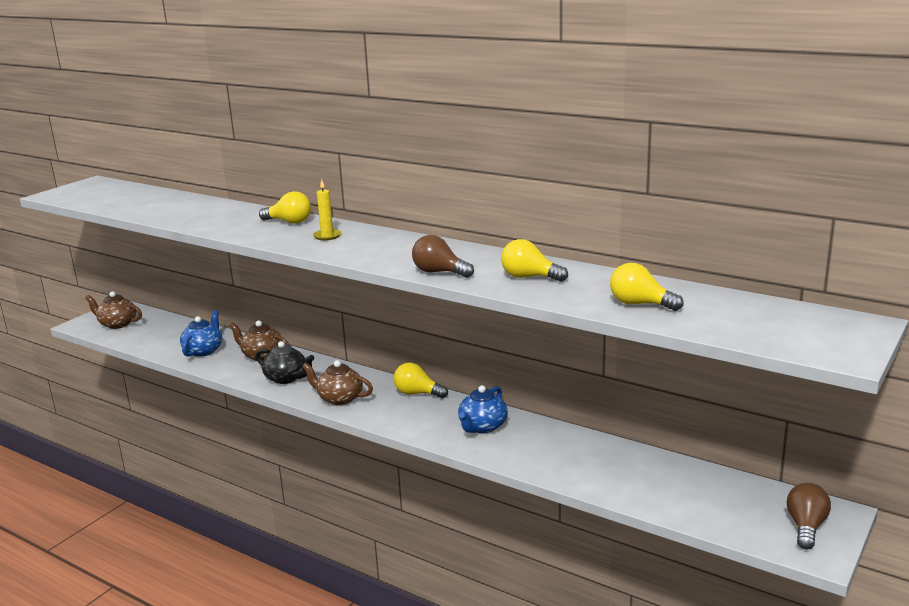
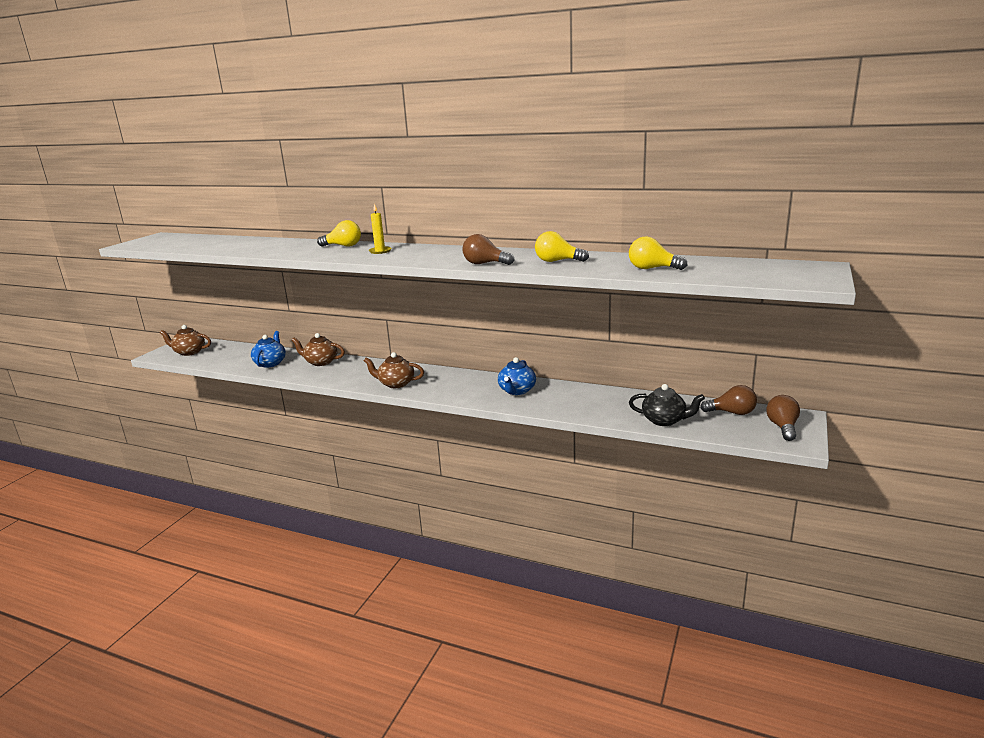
camera: 10 degrees left, 0 degrees up
black teapot [256,341,314,384] -> black teapot moved to [629,384,705,426]
yellow light bulb [394,362,448,398] -> none
none -> brown light bulb [700,385,757,415]

